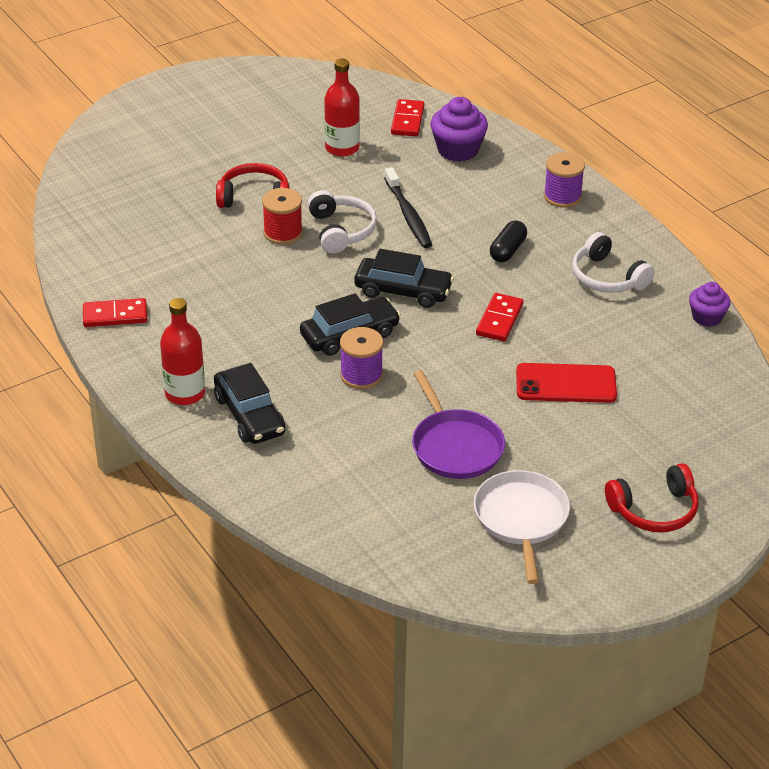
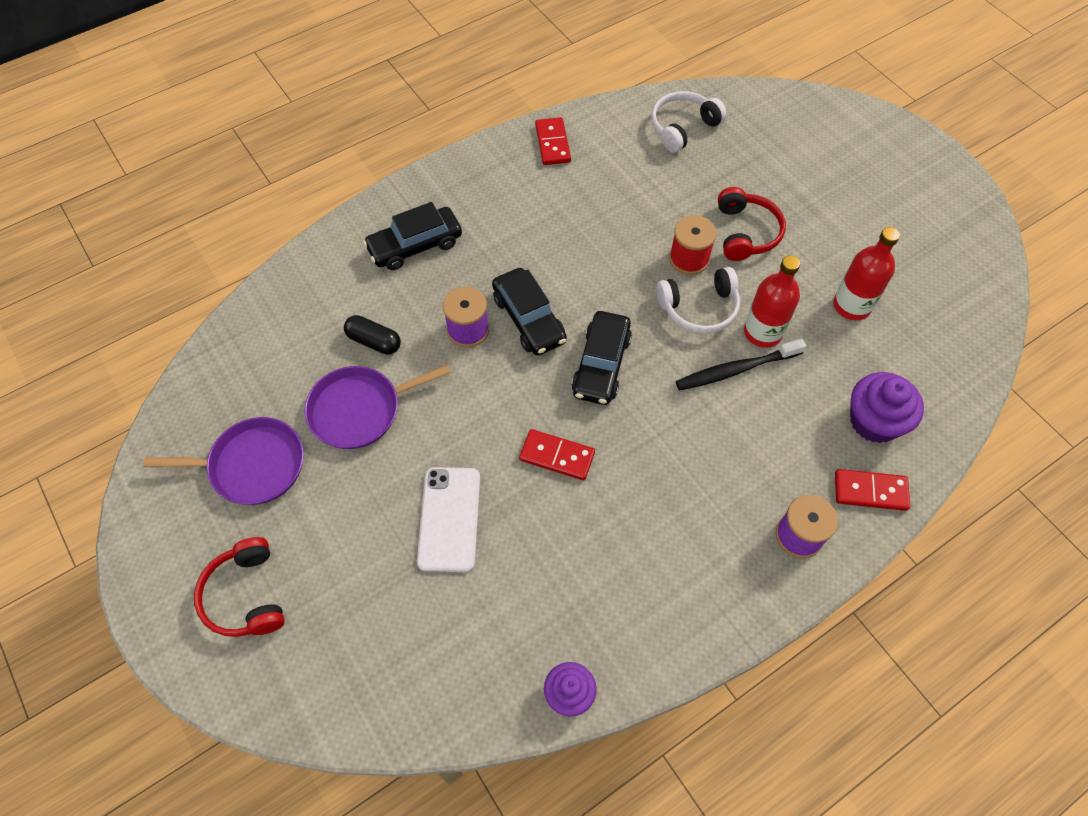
camera: 90 degrees right, 20 degrees up
red bottle [160,298,205,405] -> red bottle moved to [744,255,800,348]
red domino [391,99,424,136] -> red domino moved to [835,469,910,511]
white pan [474,470,570,584] -> purple pan [143,417,304,505]
black capsule [490,221,527,262] -> black capsule moved to [344,315,401,355]
red phone [516,363,617,403] -> white phone [417,467,480,572]
white headphones [572,232,654,293] -> white headphones moved to [651,91,727,153]

